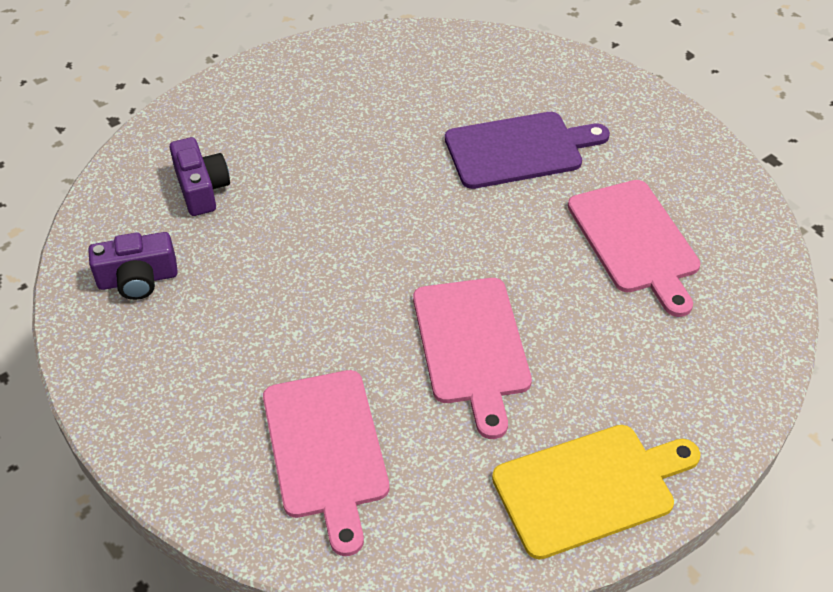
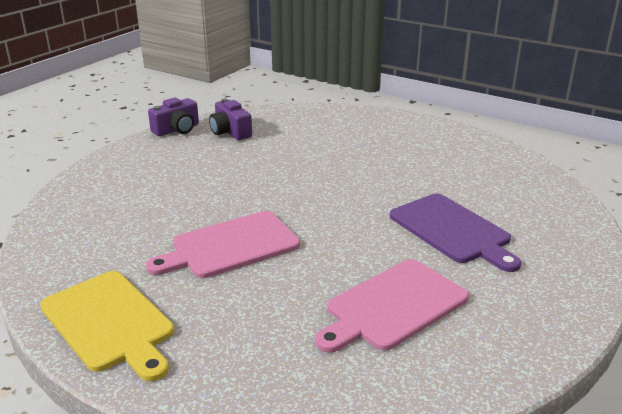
camera: 70 degrees right, 20 degrees down
purple camera [169,137,230,216] -> purple camera moved to [148,98,199,136]
pink cutting board [263,370,389,556] -> none

